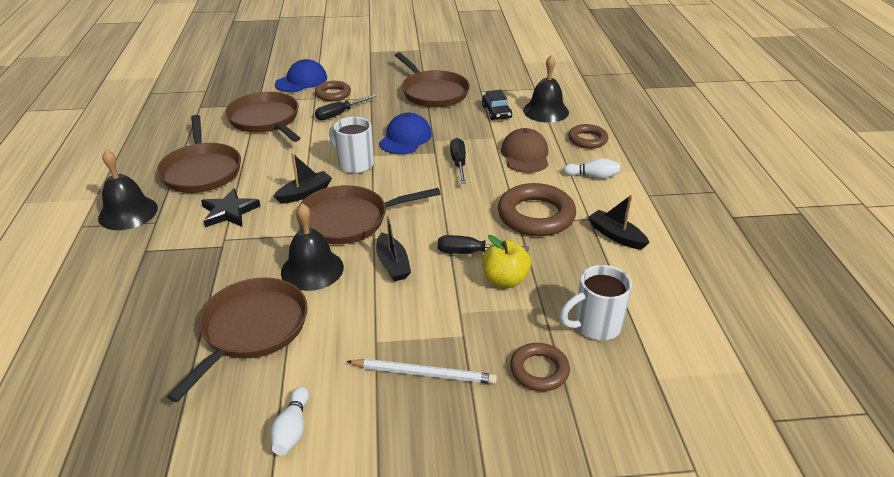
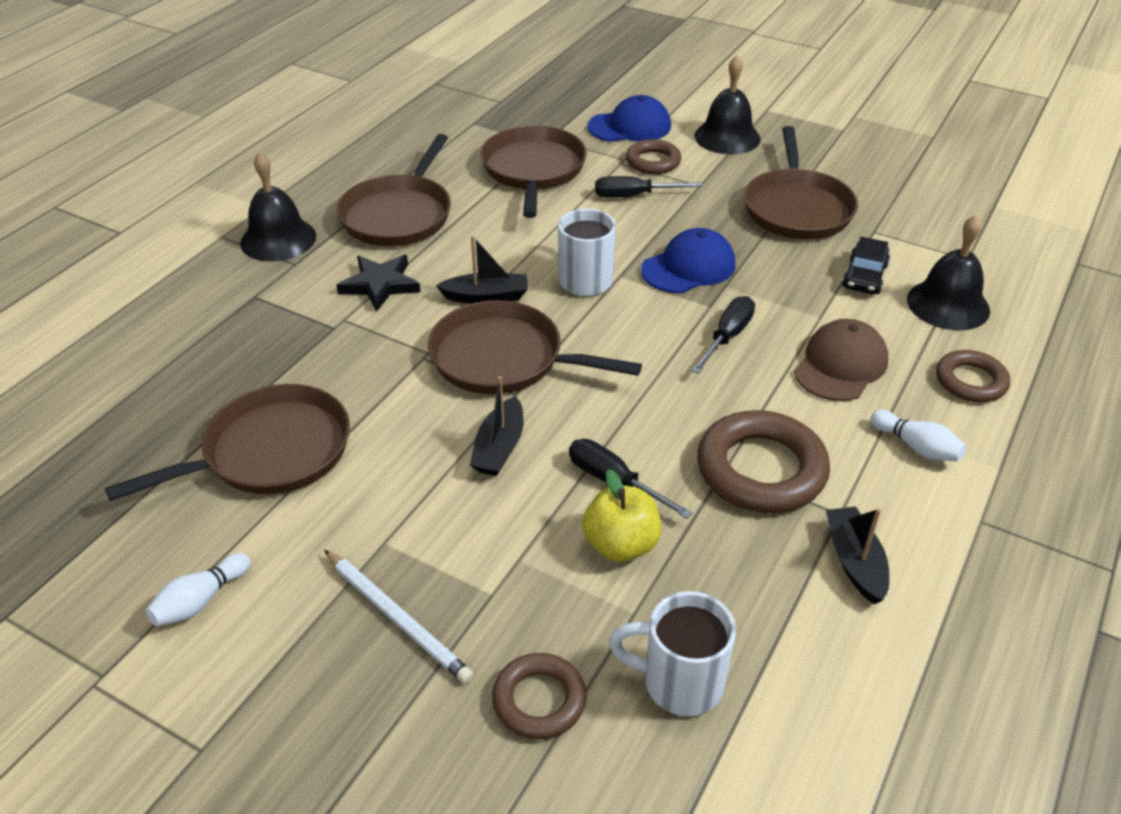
camera: 35 degrees right, 5 degrees up
black bell [281,203,344,291] -> black bell moved to [694,56,761,154]

